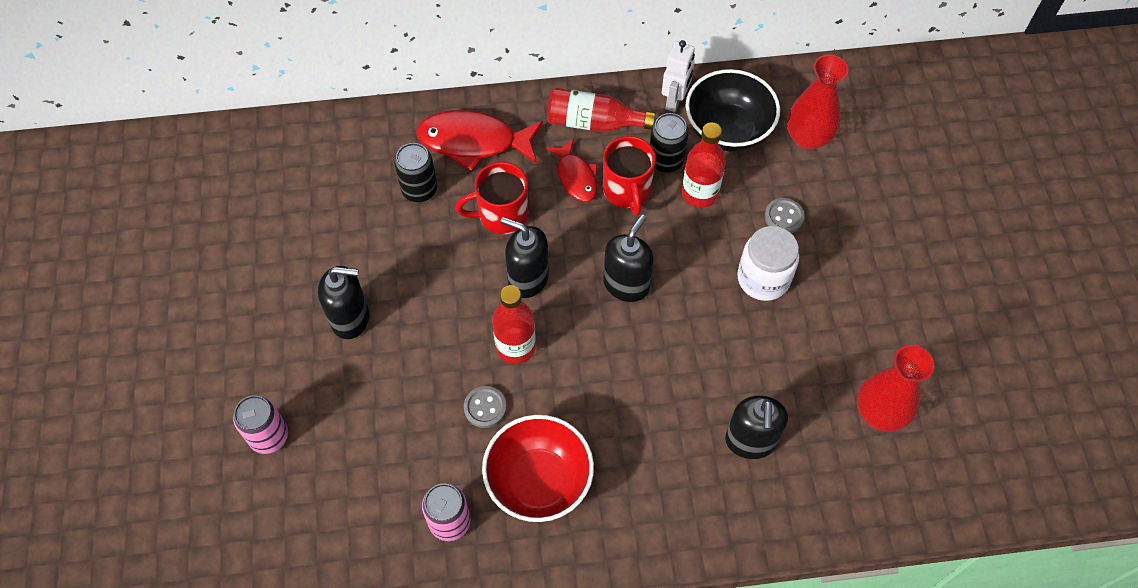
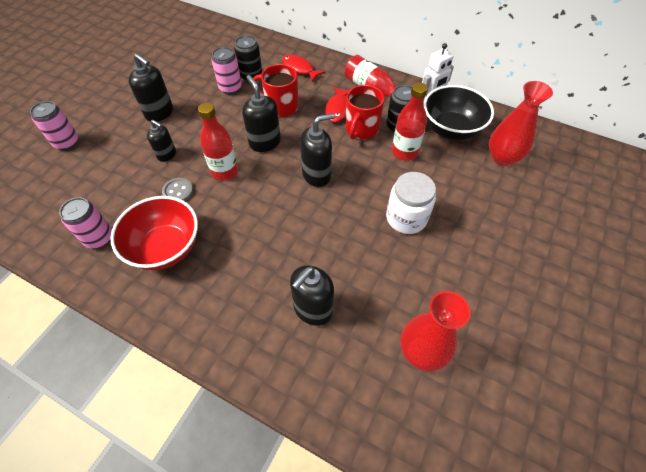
camera: 35 degrees right, 5 degrees down
red fish [416,110,543,171] -> red fish [282,54,325,82], size x0.60
grey button [765,198,805,233] -> none
none -> black soap dispenser [147,120,176,162]
none -> pink can [211,47,242,94]

